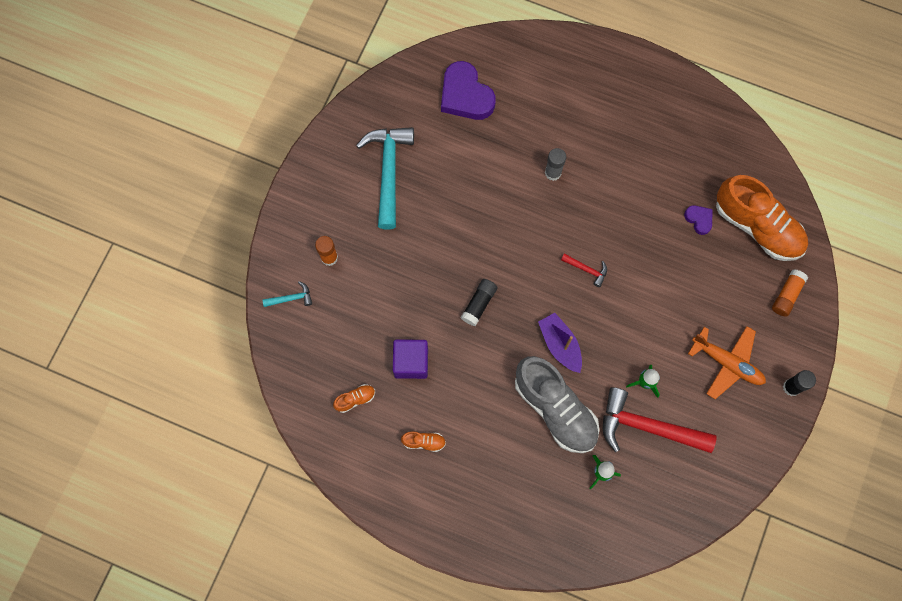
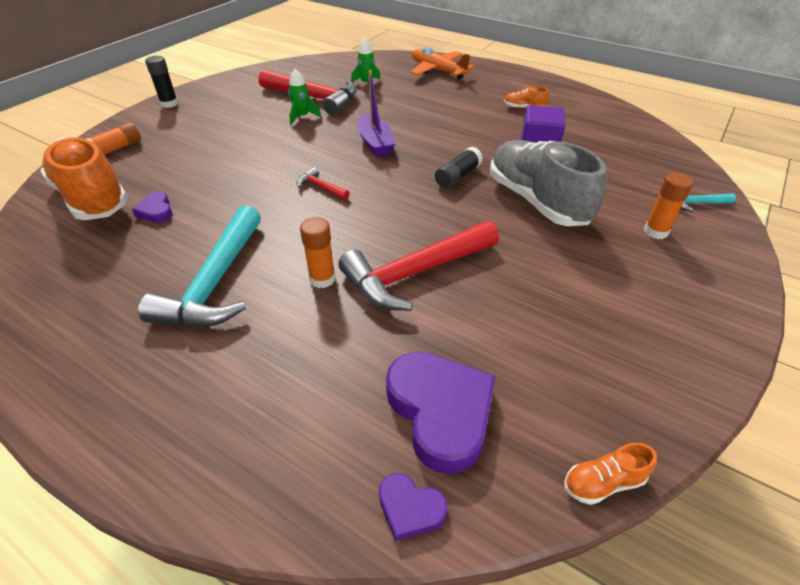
camera: 170 degrees left, 30 degrees down
orange shoe [333,384,375,413] -> orange shoe moved to [564,443,657,505]
turquoise hammer [356,127,414,230] -> turquoise hammer moved to [138,205,261,327]
grey shoe [515,356,599,453] -> grey shoe moved to [490,140,607,226]
grey glue stick [545,148,566,181] -> orange glue stick [300,217,336,288]
orange plane [688,326,766,399] -> orange plane moved to [410,48,475,80]
none -> red hammer [338,221,499,311]
none -> purple heart [379,473,448,541]

